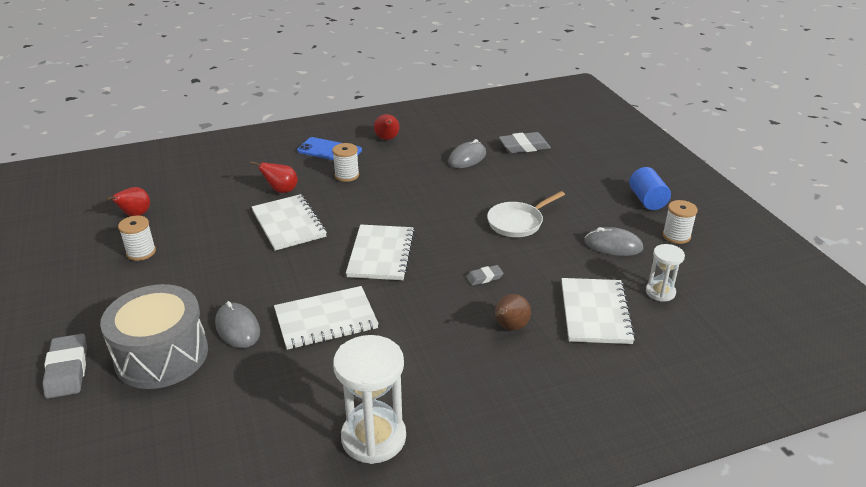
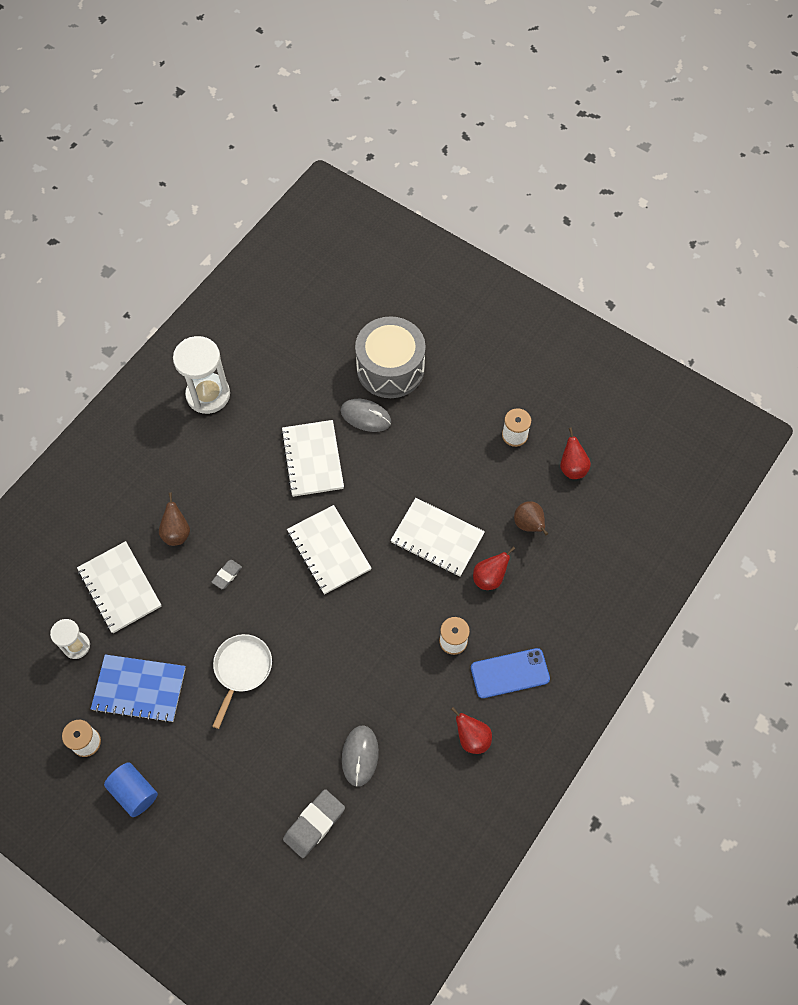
camera: 145 degrees right, 30 degrees up
grey eraser [42,334,87,399] -> none
white notebook [274,286,379,350] -> white notebook turned 45 degrees counterclockwise [281,420,344,497]
grey mouse [585,227,643,256] -> blue notebook [91,655,186,723]
none -> brown pear [514,501,548,535]

